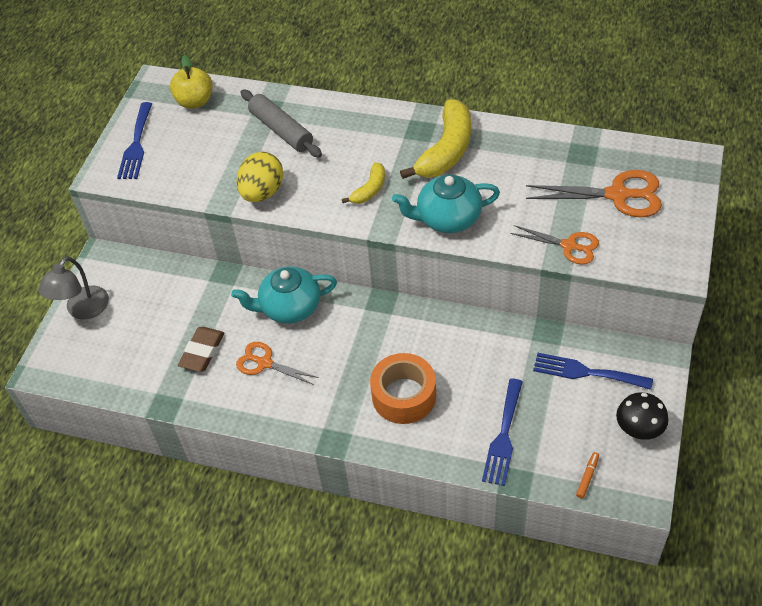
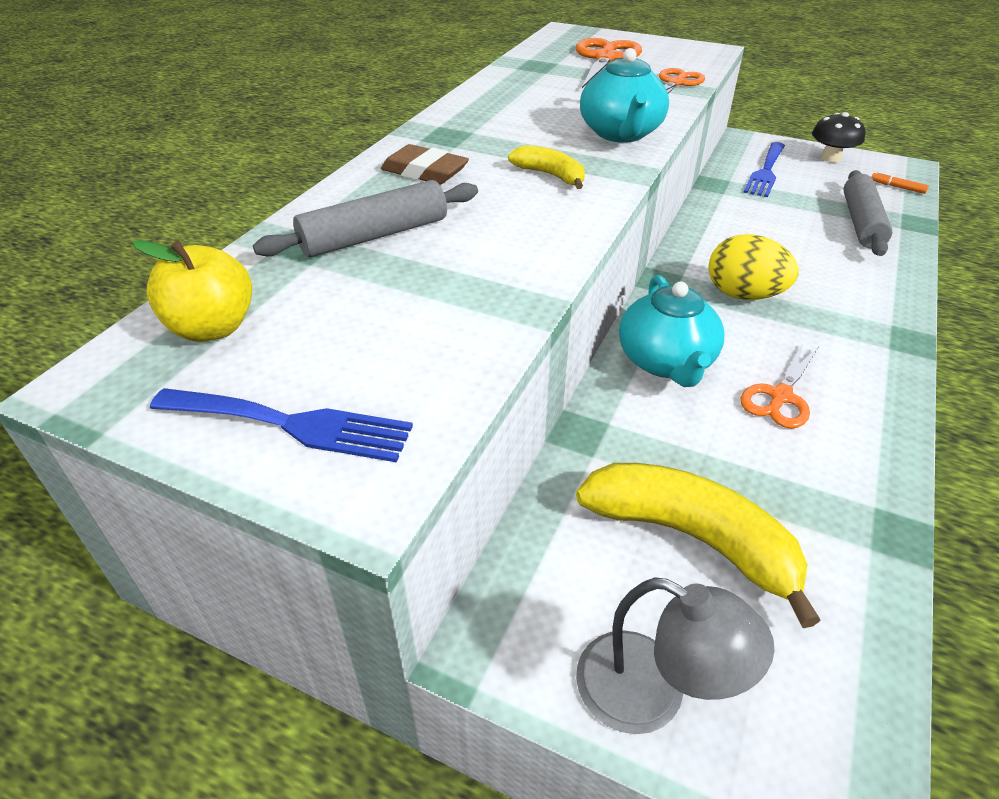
camera: 85 degrees left, 10 degrees down
brown eraser [178,327,224,372] -> brown eraser moved to [381,144,469,185]
yellow egg [237,152,283,202] -> yellow egg moved to [708,234,799,300]
orange tape [370,353,436,424] -> none
yellow banana [400,99,471,179] -> yellow banana moved to [576,463,821,628]
blue fork [482,379,523,486] -> grey rolling pin [843,170,893,256]

